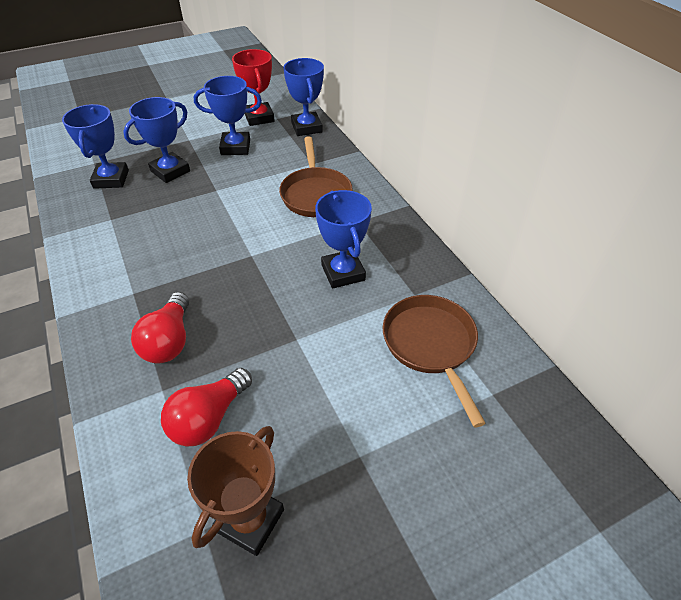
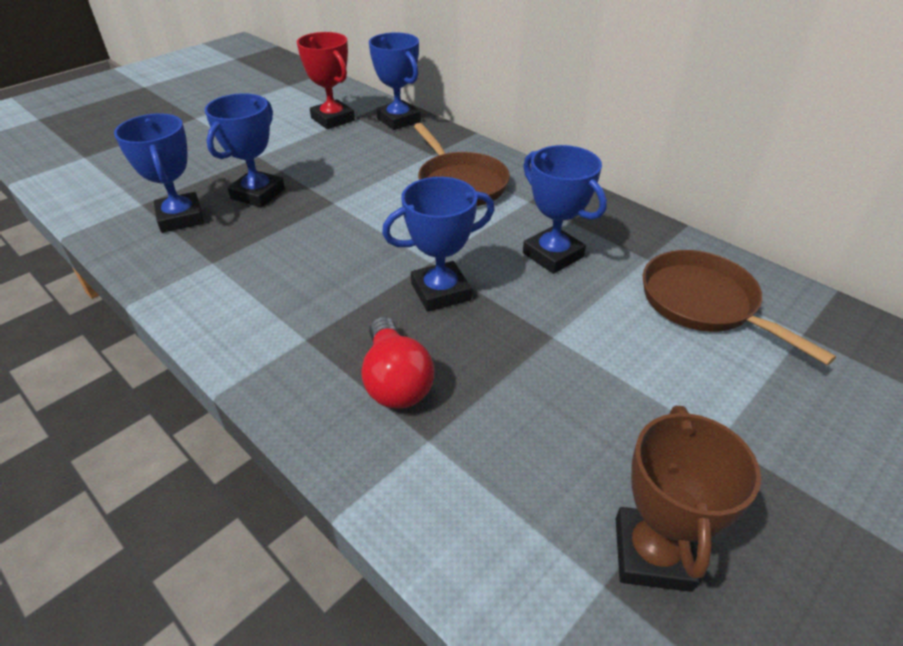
camera: 20 degrees left, 5 degrees down
red light bulb [161,368,252,447] -> none
blue trophy [194,76,262,155] -> blue trophy moved to [382,177,495,312]

